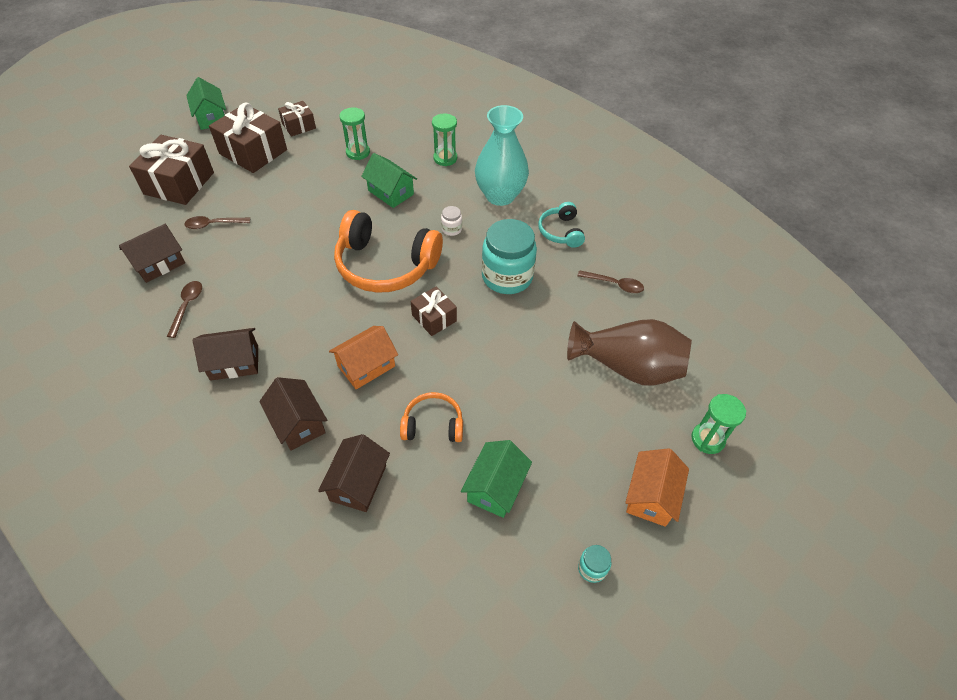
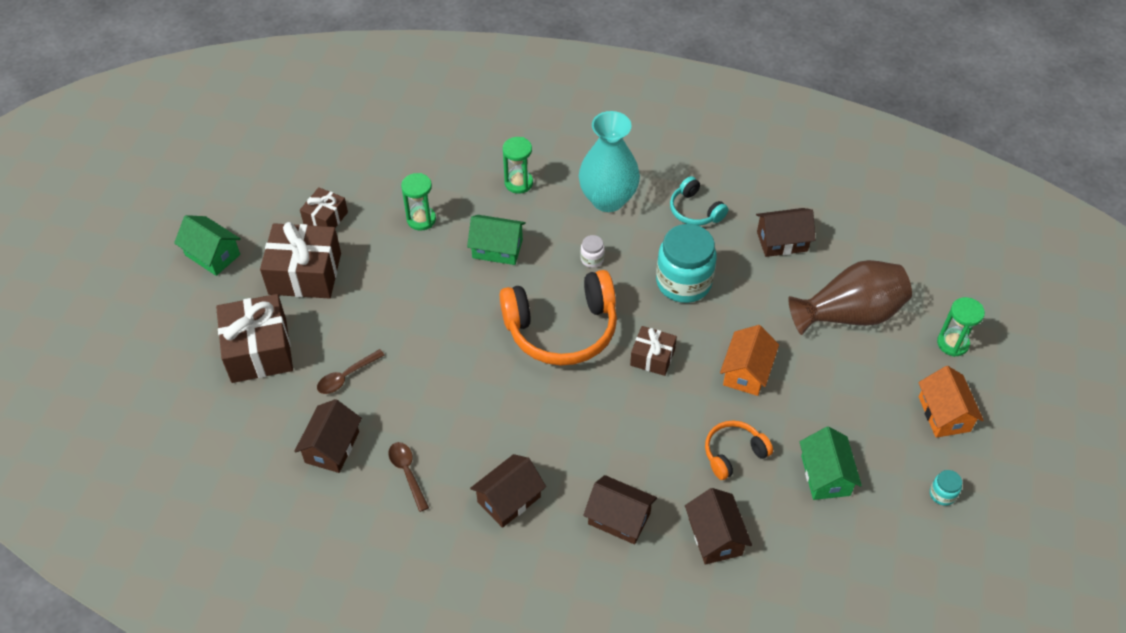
camera: 30 degrees left, 0 degrees up
orange house [329,326,398,390] -> orange house moved to [720,325,779,396]
brown spoon [577,270,644,293] -> brown house [756,208,816,257]

